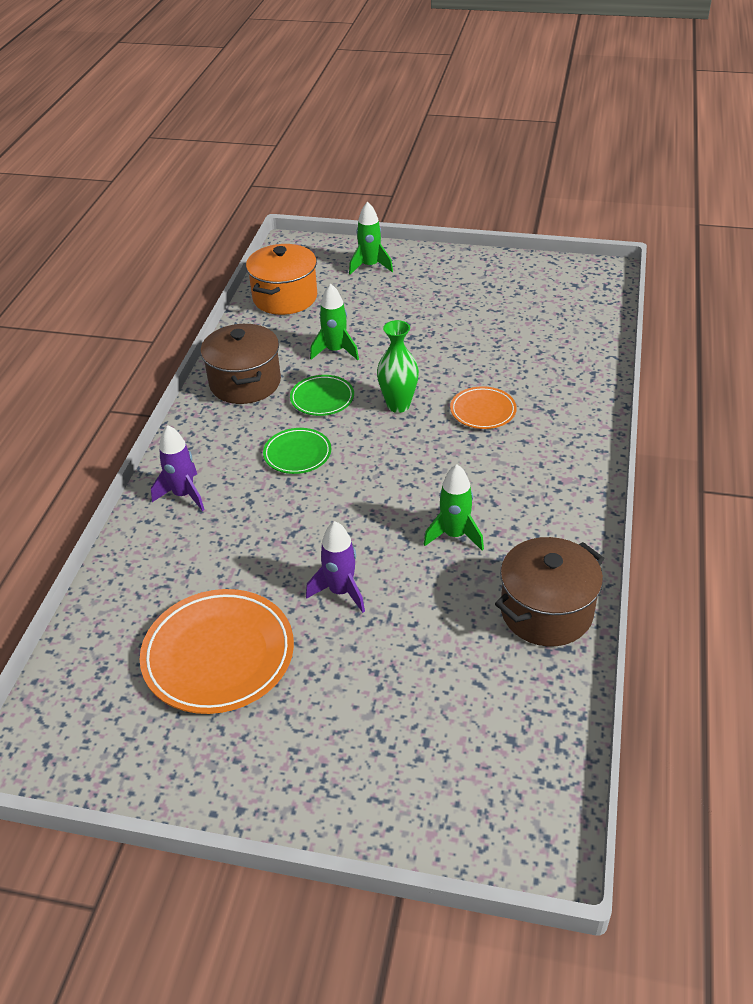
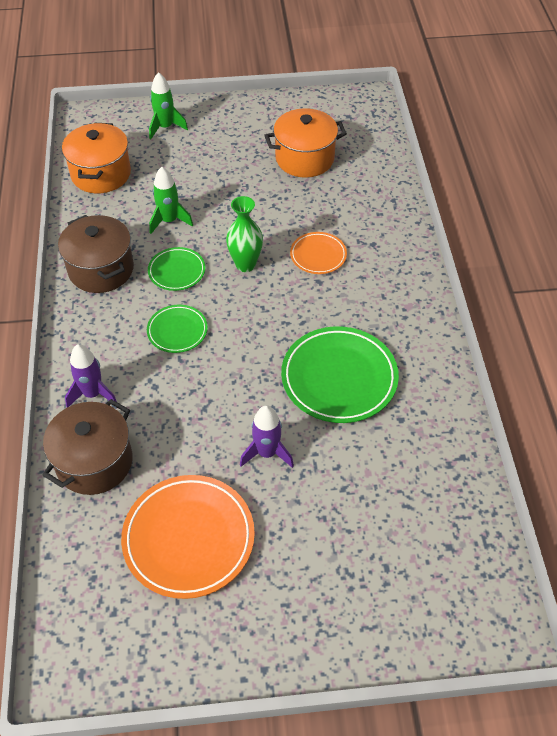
camera: 20 degrees left, 10 degrees up
green rocket [424,464,484,551] -> green plate [281,326,399,423]
brown pot [495,537,605,646] -> brown pot moved to [43,399,133,495]
none -> orange pot [264,108,347,177]

